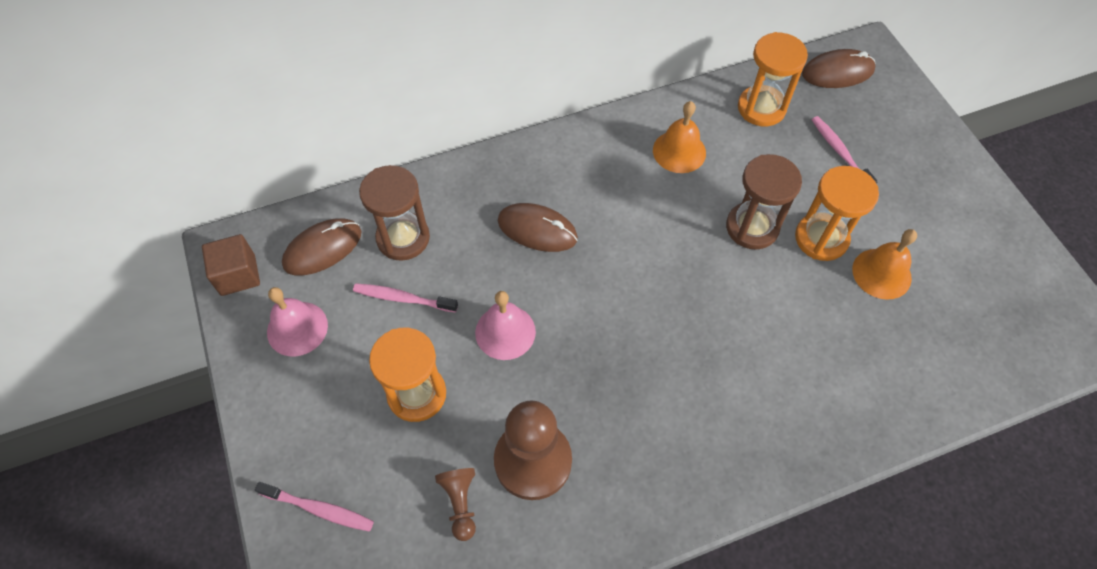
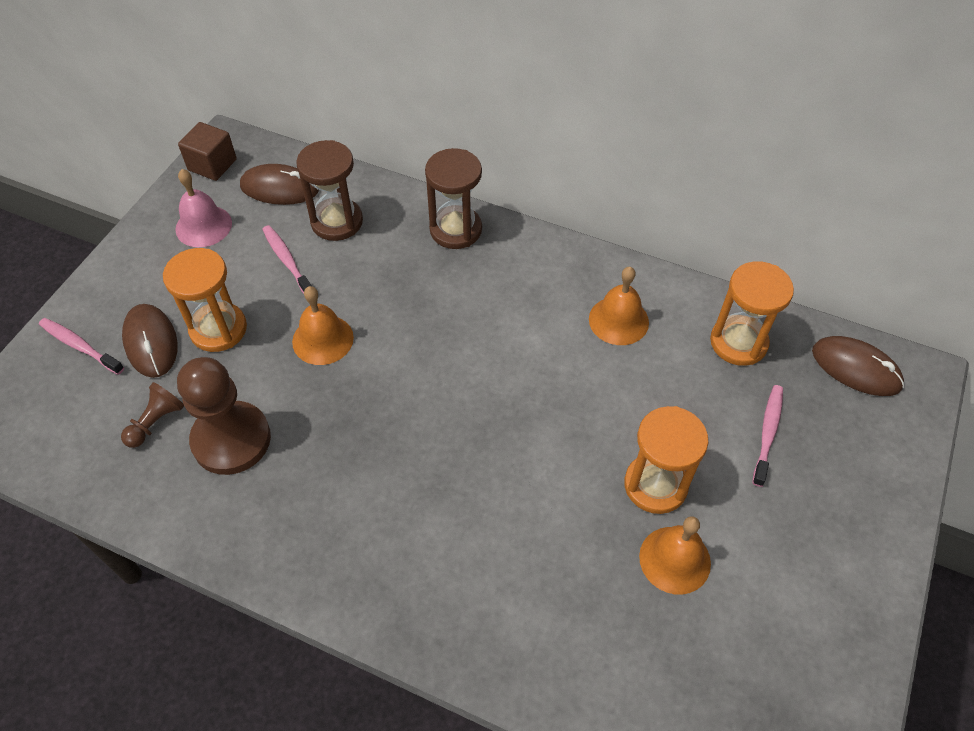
camera: 45 degrees right, 5 degrees down
pink toothbrush [255,482,374,532] -> pink toothbrush turned 150 degrees clockwise [39,318,124,375]
pink bell [475,291,536,360] -> orange bell [292,286,354,365]
brown mouse [498,203,578,252] -> brown mouse moved to [122,304,178,378]
brown hourglass [726,154,802,250] -> brown hourglass moved to [425,148,482,249]

